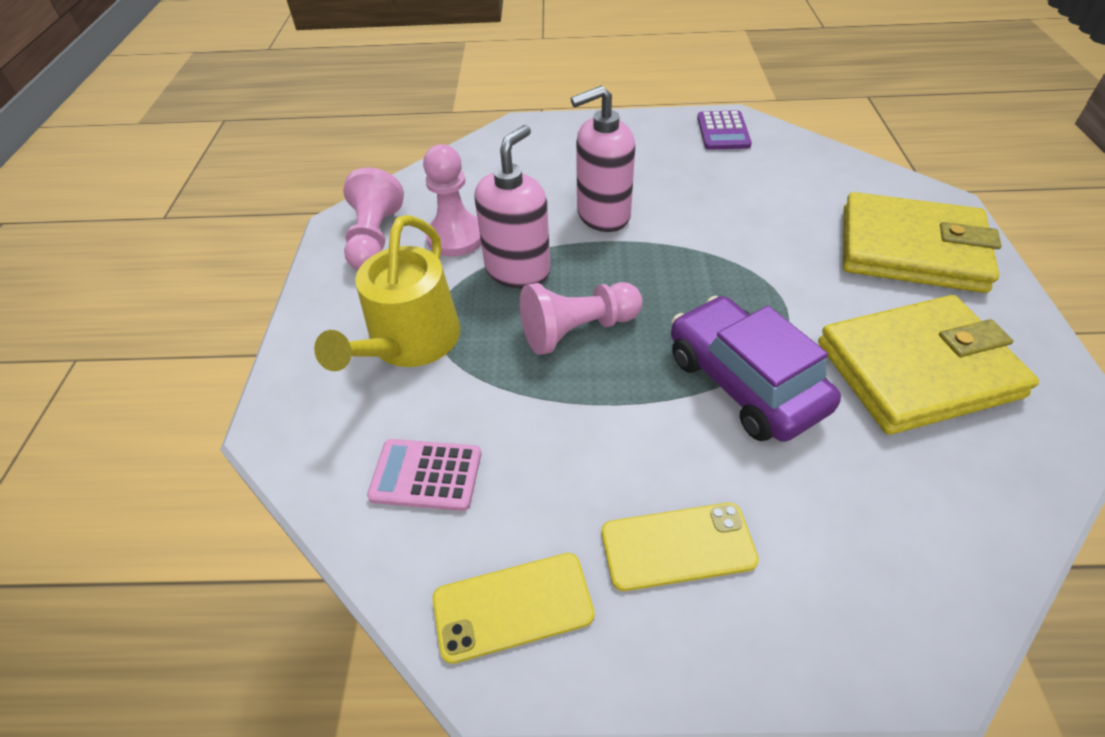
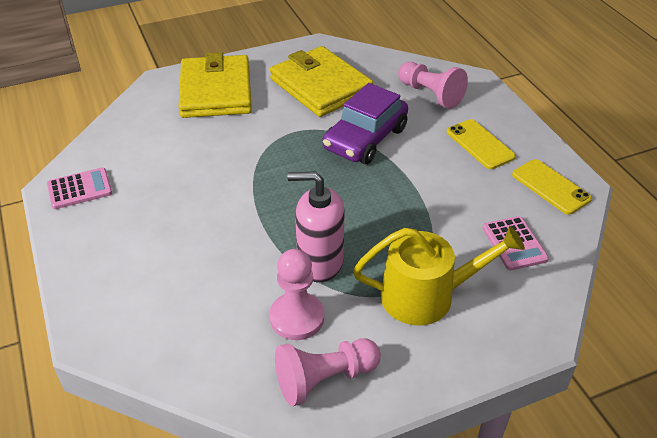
camera: 115 degrees left, 5 degrees down
pink pawn [520,282,642,355] -> pink pawn moved to [398,62,468,109]
pink soap dispenser [571,85,635,232] -> none
purple calculator [697,110,752,150] -> pink calculator [47,167,112,209]

